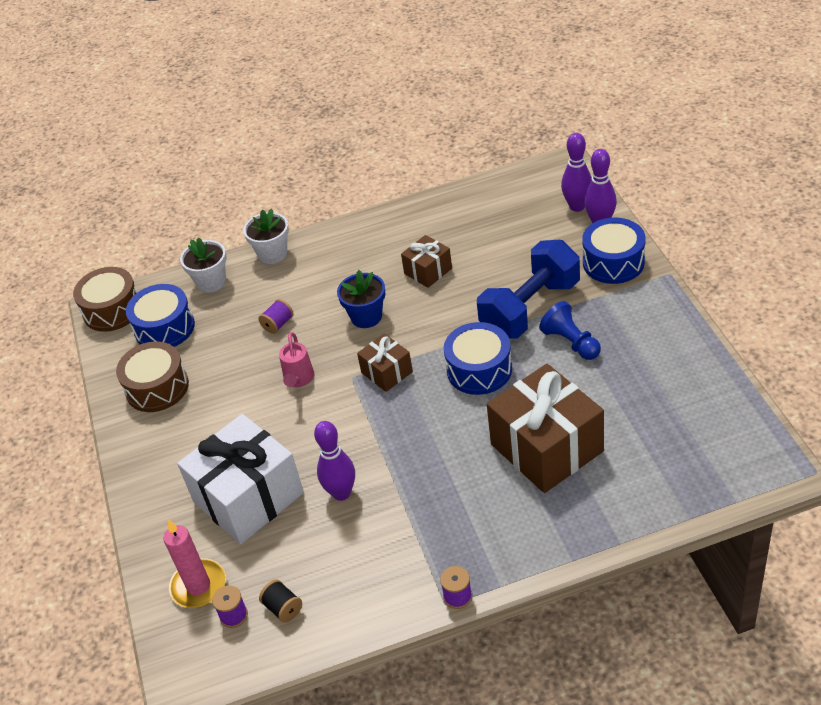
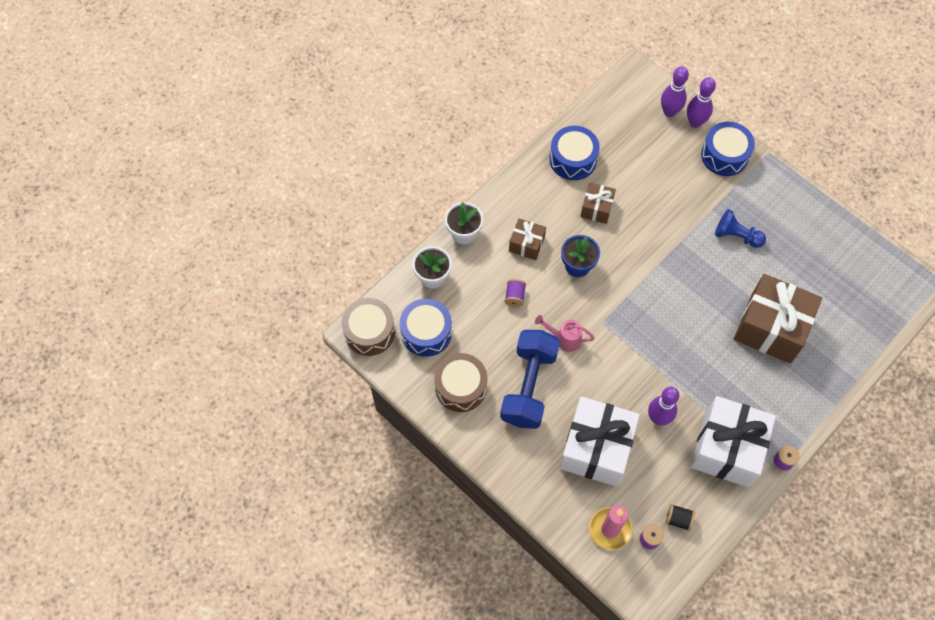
camera: 35 degrees left, 20 degrees up
pink watering can [279,332,314,387] -> pink watering can turned 135 degrees clockwise [535,315,595,352]
brown gift [357,334,413,392] -> brown gift moved to [509,218,546,260]
blue drum [444,322,512,395] -> blue drum moved to [549,126,600,180]
blue dumbbell [477,240,580,339] -> blue dumbbell moved to [500,330,560,429]
none -> white gift [690,396,776,487]

